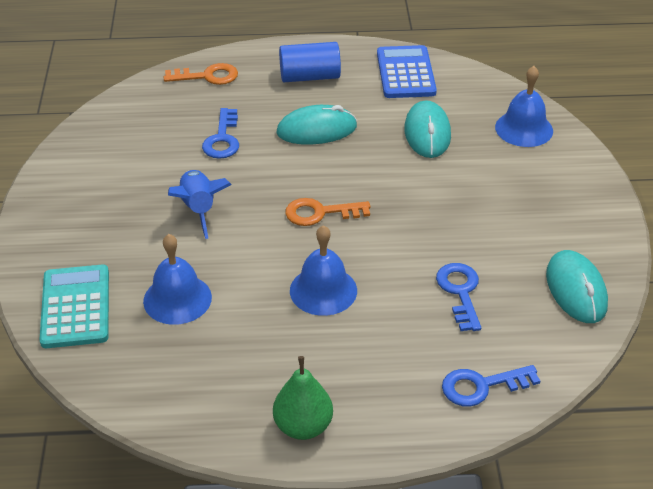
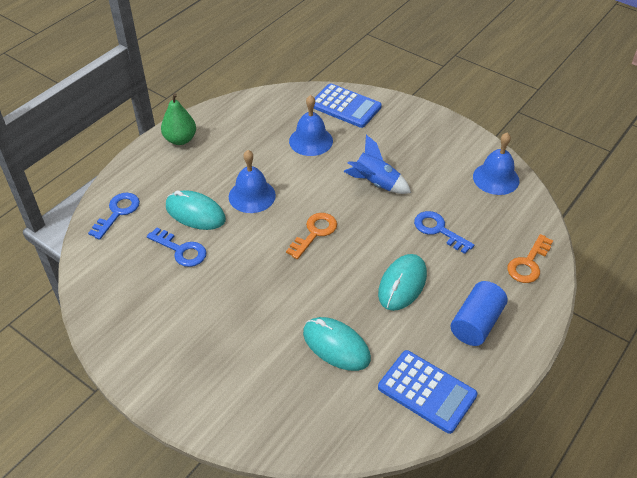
camera: 130 degrees right, 5 degrees up
turquoise calculator [39,265,109,348] -> blue calculator [313,83,382,128]
blue bell [495,66,553,147] -> blue bell moved to [473,133,519,195]
turquoise mouse [546,250,608,323] -> turquoise mouse moved to [166,190,226,230]

